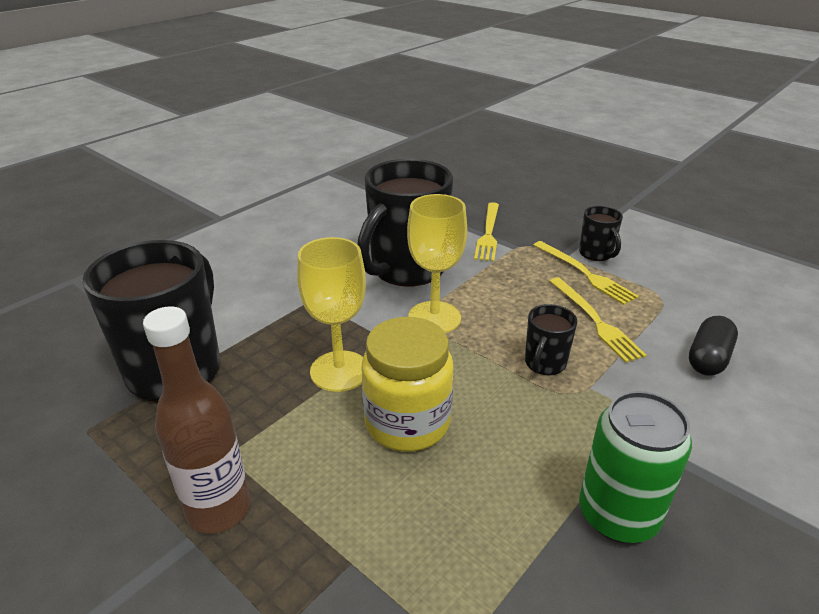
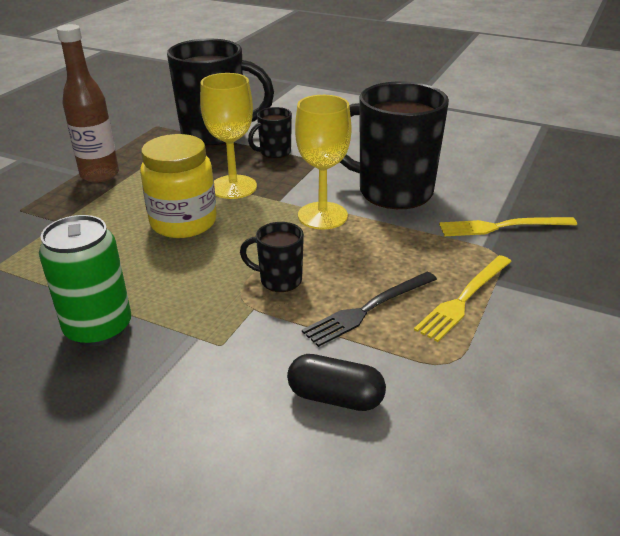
camera: 75 degrees right, 0 degrees up
yellow fork [550,277,647,363] -> black fork [302,272,437,347]
black mug [579,206,623,261] -> black mug moved to [248,107,292,159]

